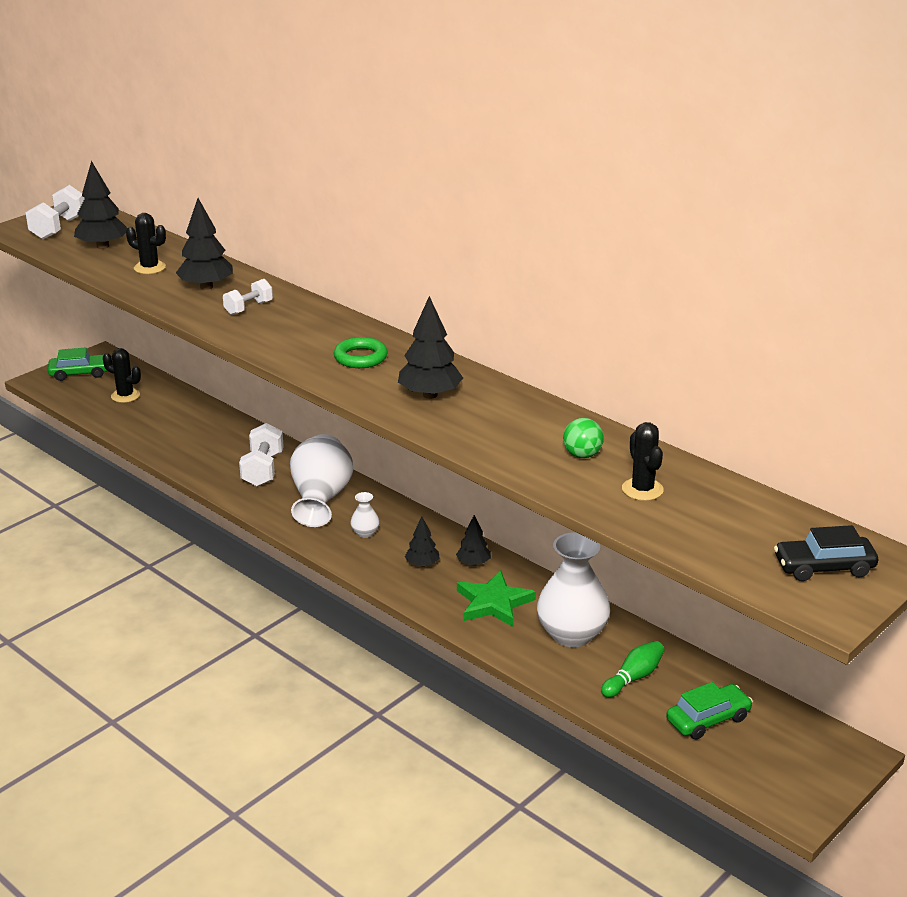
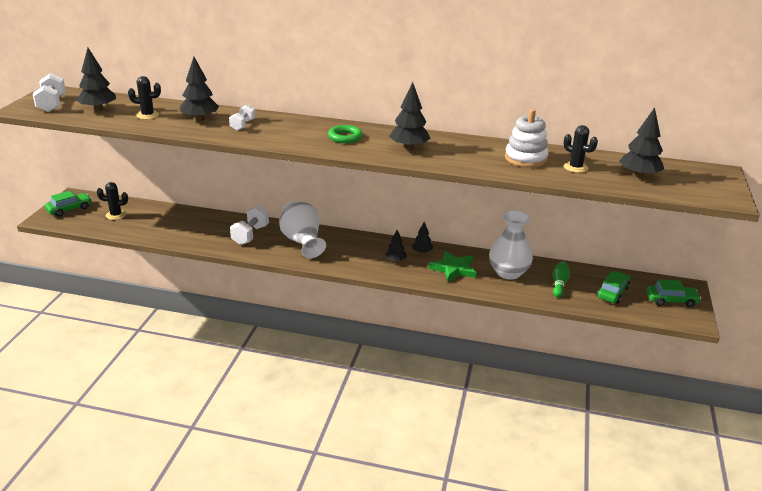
camera: 30 degrees left, 0 degrees up
white dumbbell [239,423,284,487] -> white dumbbell turned 45 degrees clockwise [230,205,269,245]
white vase [350,492,380,538] -> none
green ball [563,418,604,458] -> white stacking toy [505,109,549,168]
black car [774,525,878,581] -> none
none -> black tree [619,107,664,178]
none -> green car [647,280,701,307]

